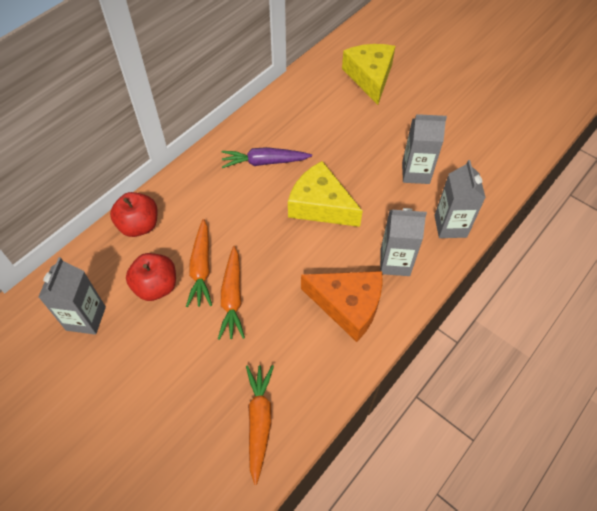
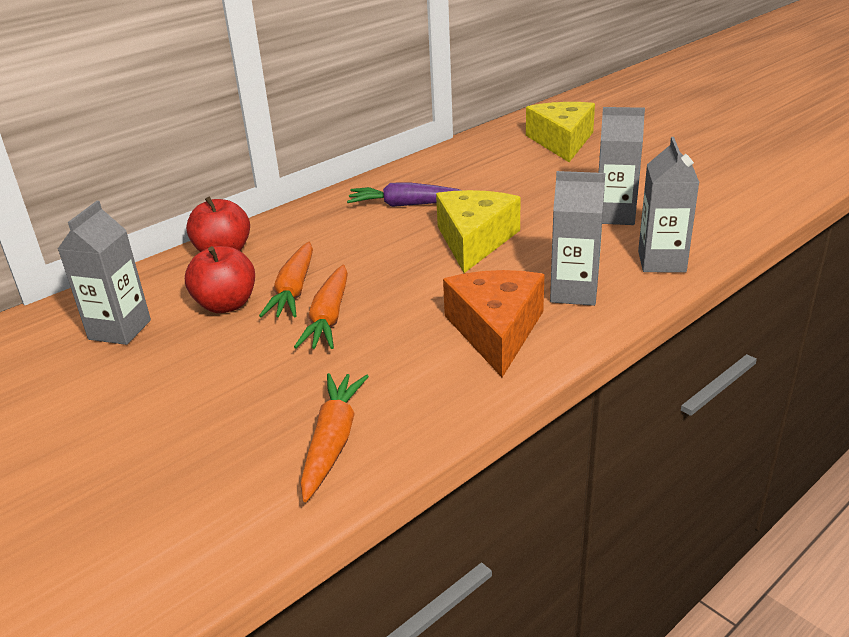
camera: 10 degrees right, 25 degrees down
yellow cheese [288,161,363,227] -> yellow cheese turned 60 degrees clockwise [436,190,521,273]
orange cheese [301,271,383,342] -> orange cheese turned 120 degrees counterclockwise [443,270,545,377]

